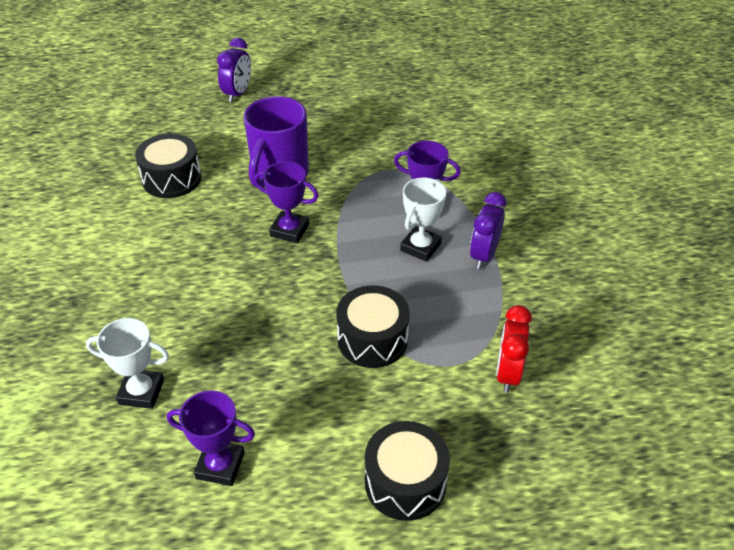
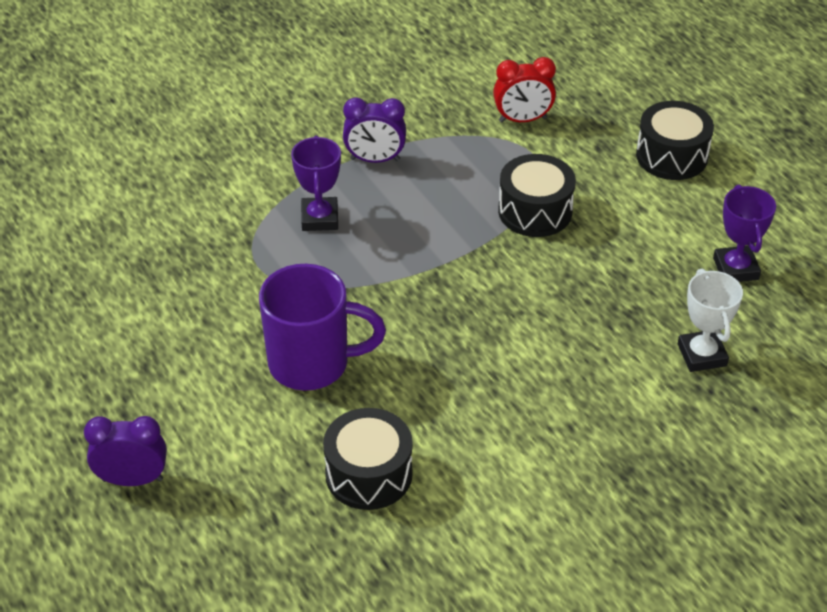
camera: 110 degrees left, 0 degrees up
purple trophy [254,161,319,243] -> none
white trophy [400,178,446,262] -> none

